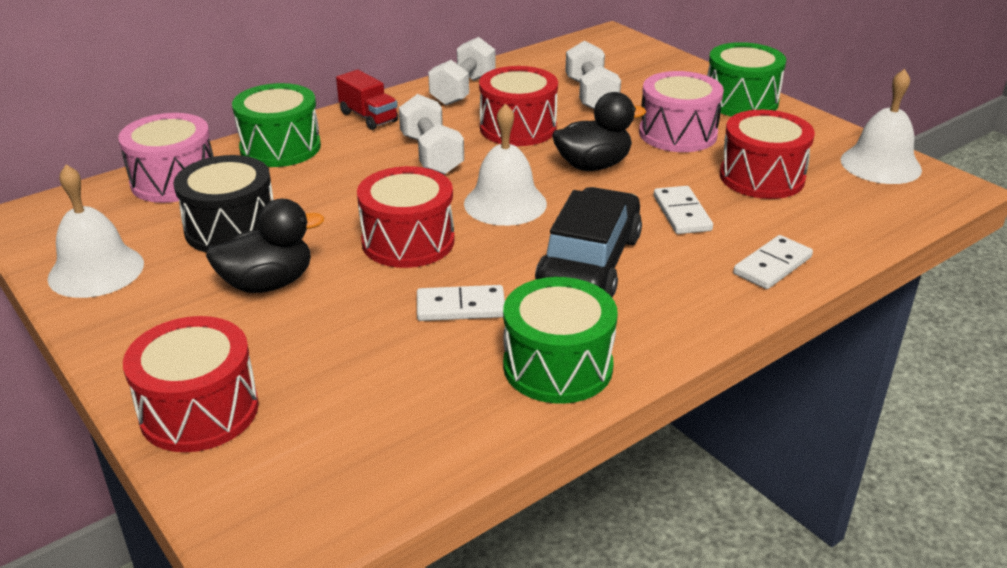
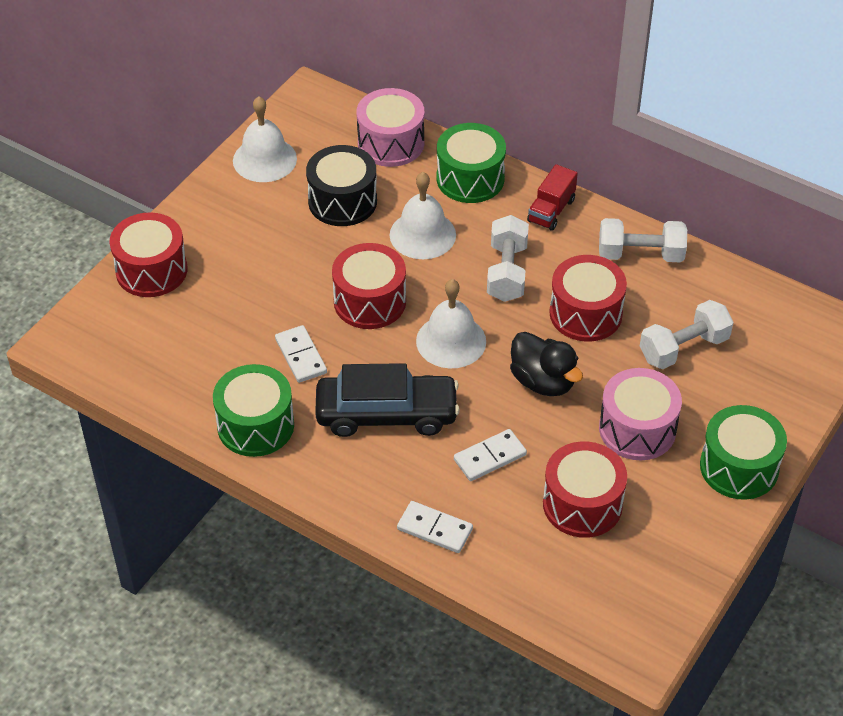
camera: 70 degrees right, 15 degrees up
black duck [206,199,325,293] -> none
white dumbbell [399,94,464,175] -> white dumbbell turned 45 degrees counterclockwise [487,215,529,302]
white bell [841,69,922,184] -> white bell moved to [390,172,456,259]

